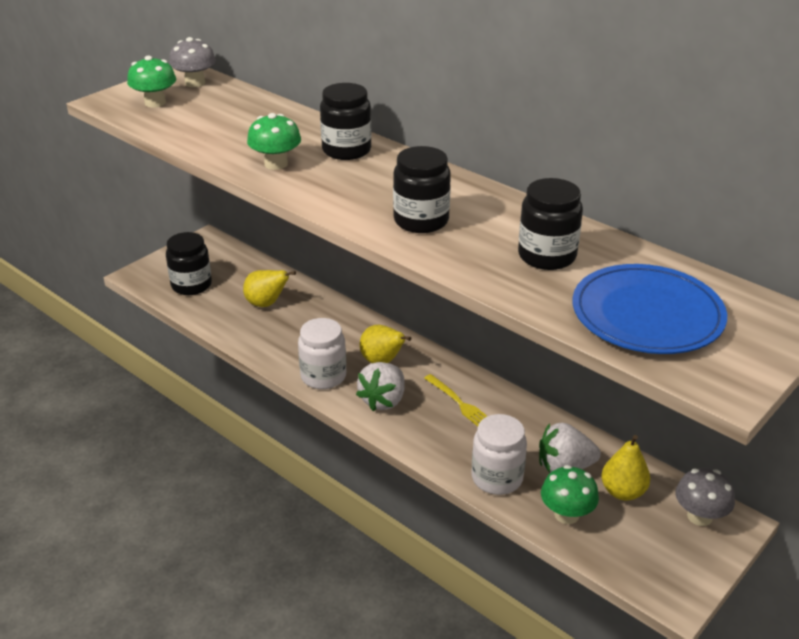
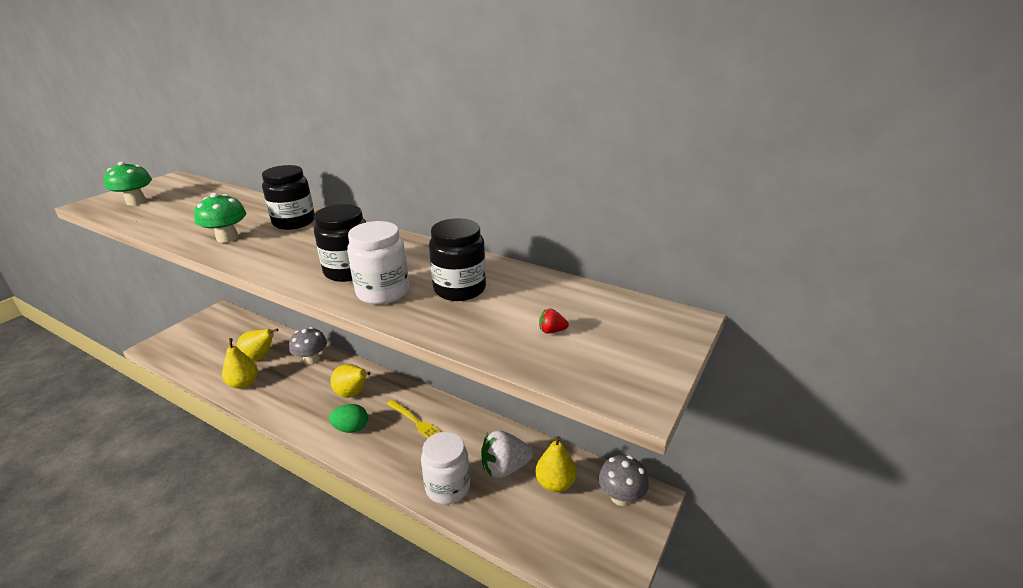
camera: 10 degrees left, 5 degrees down
black jar [166,232,212,295] -> none
grey mushroom [169,37,216,87] -> grey mushroom moved to [289,327,327,365]
white jar [298,318,346,389] -> white jar moved to [347,221,409,304]
white strawberry [356,362,405,411] -> green egg [329,404,368,433]
green mushroom [541,465,599,524] -> none
blue plate [573,264,727,354] -> red strawberry [539,308,569,334]
none -> yellow pear [222,338,258,389]

